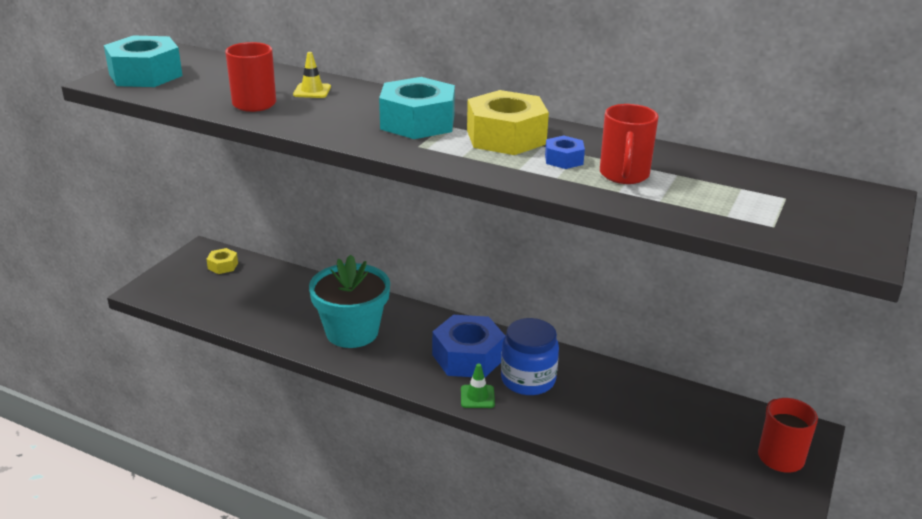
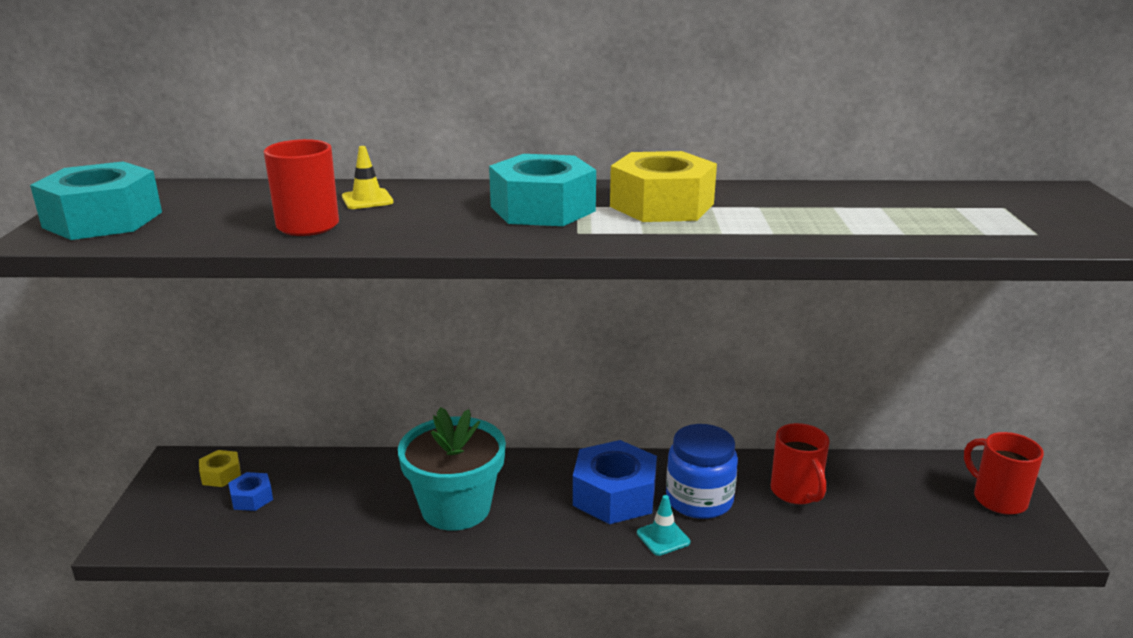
camera: 25 degrees left, 5 degrees down
green traffic cone [461,364,495,408] -> turquoise traffic cone [637,495,690,556]
blue nut [545,136,585,169] -> blue nut moved to [228,472,273,511]
red mug [600,104,659,184] -> red mug moved to [771,423,830,504]

